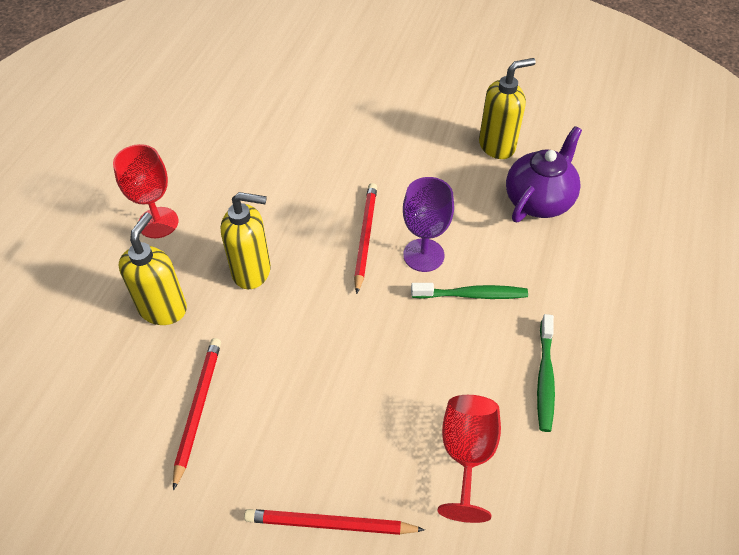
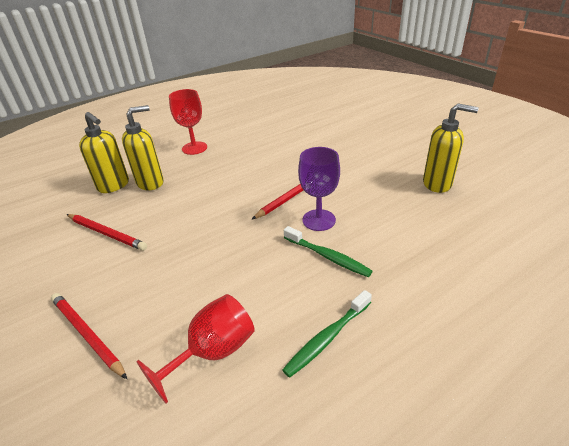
camera: 40 degrees right, 15 degrees down
red pencil [173,338,221,491] -> red pencil turned 75 degrees clockwise [66,214,147,251]
yellow soap dispenser [221,192,271,289] -> yellow soap dispenser moved to [79,112,129,193]
purple teapot [506,126,582,222] -> none

